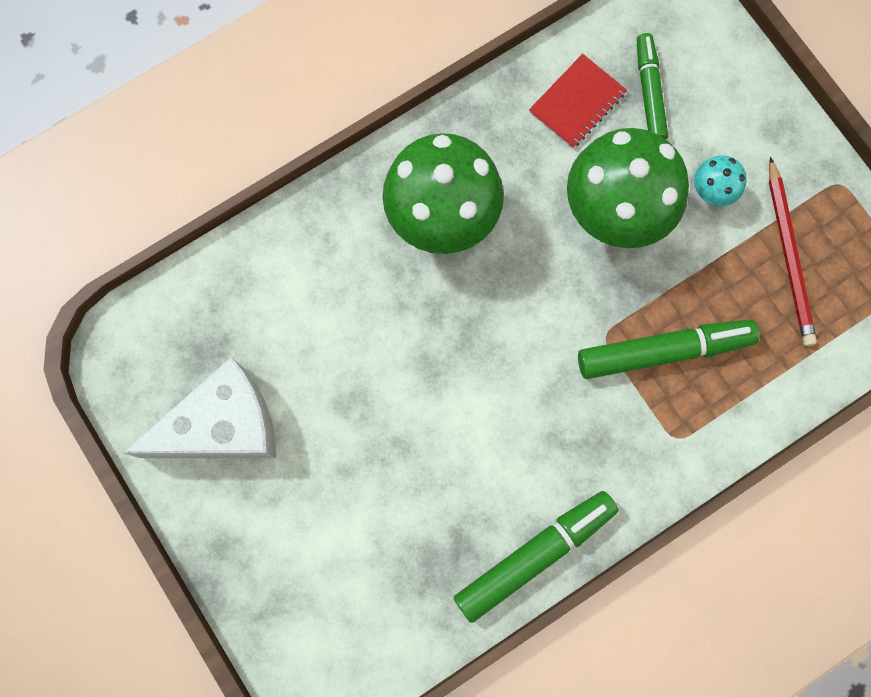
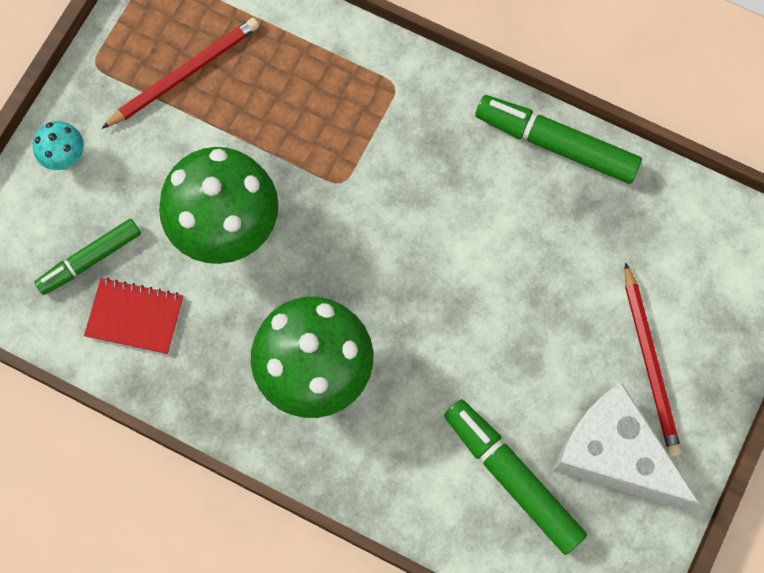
camera: 120 degrees left, 5 degrees down
green marker [578,319,759,379] -> green marker moved to [444,399,587,555]
turquoise mushroom [694,155,747,206] -> turquoise mushroom moved to [33,121,84,170]
none -> red pencil [625,262,682,457]

